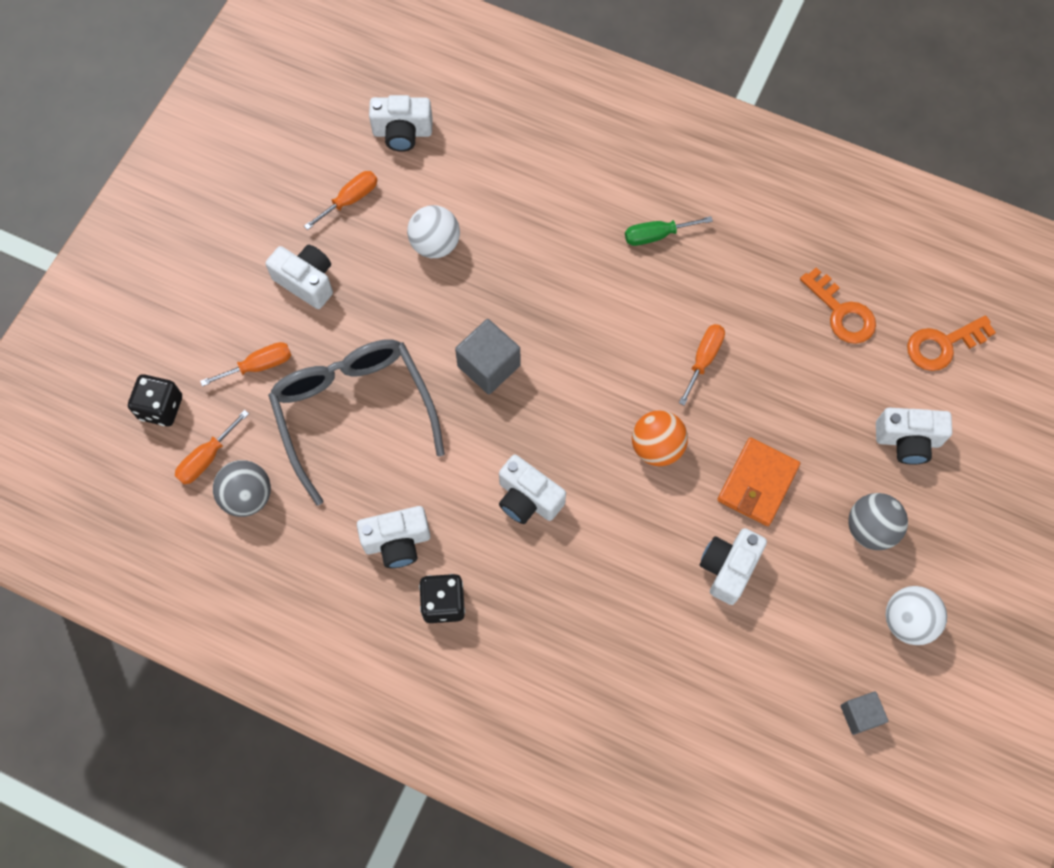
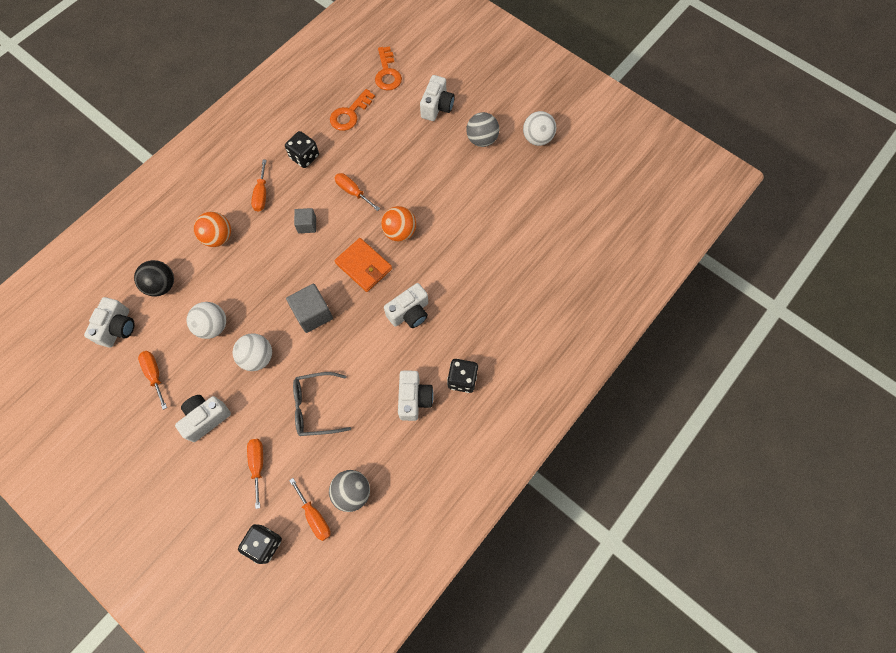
camera: 75 degrees left, 0 degrees up
grey glasses [269,339,445,506] -> grey glasses [293,372,351,436], size x0.60
green screwdriver [625,216,713,246] -> orange screwdriver [251,160,267,212]
white camera [699,528,767,605] -> none
orange wallet [717,437,800,526] -> orange wallet moved to [335,238,392,292]
orange key [800,267,876,344] -> orange key turned 150 degrees clockwise [330,89,375,131]
grey cube [841,692,888,735] -> grey cube moved to [294,208,316,233]
none -> black ball [134,260,174,297]
none -> orange ball [194,212,231,247]
none -> white ball [233,334,272,371]
none -> black dice [285,131,319,168]

